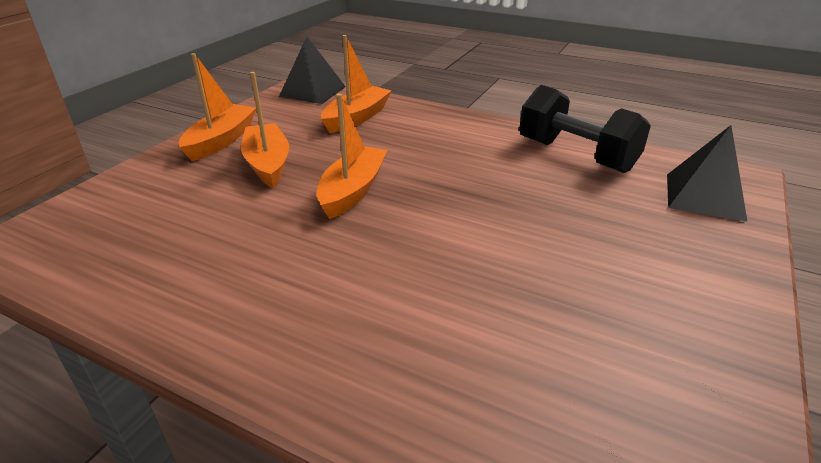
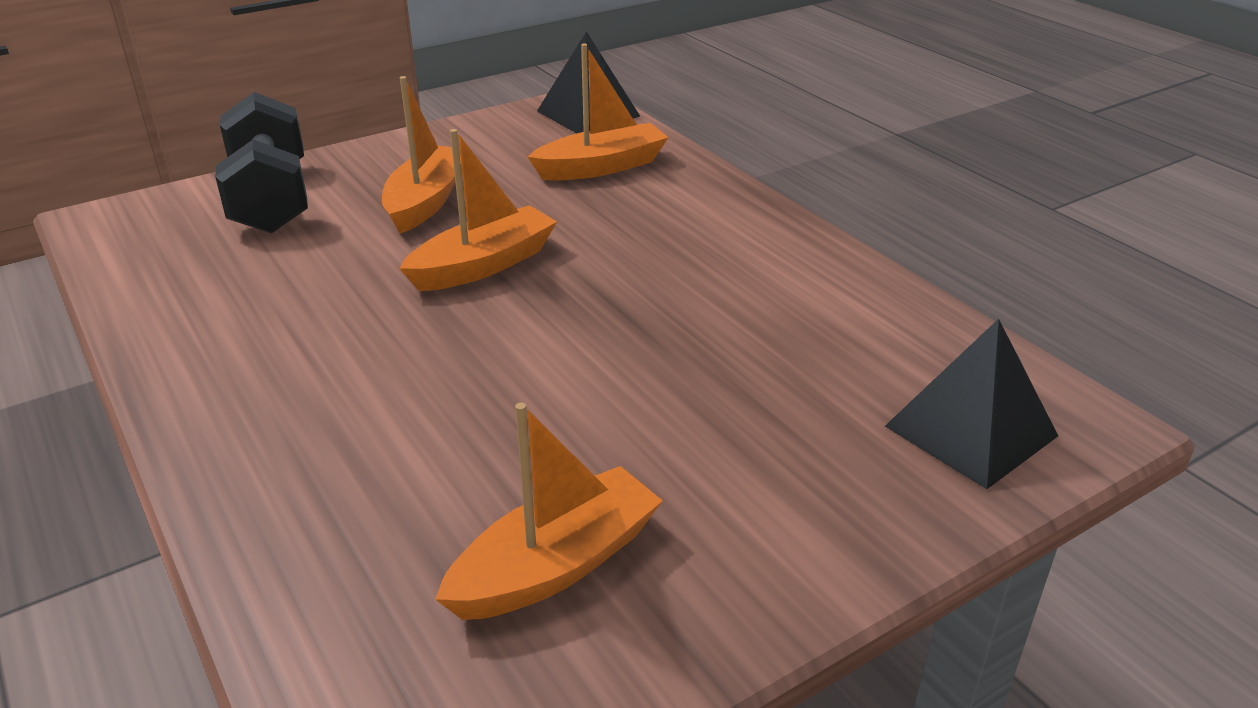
camera: 30 degrees right, 0 degrees up
orange boat [179,53,256,161] -> orange boat moved to [435,402,663,620]
black dumbbell [519,85,651,173] -> black dumbbell moved to [215,92,308,233]

